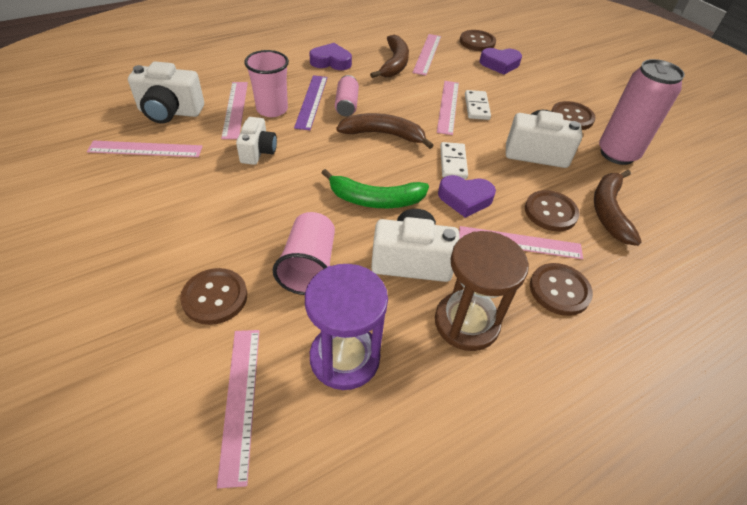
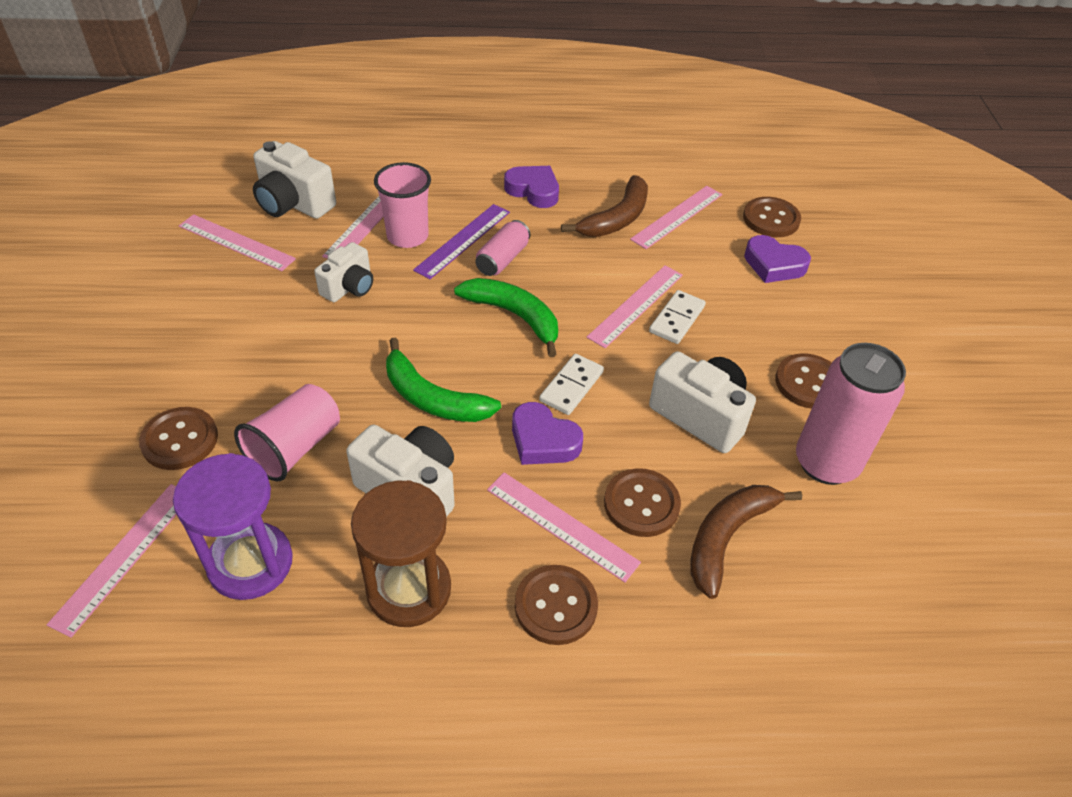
camera: 30 degrees right, 0 degrees up
brown banana [336,113,434,149] -> green banana [454,278,558,357]

